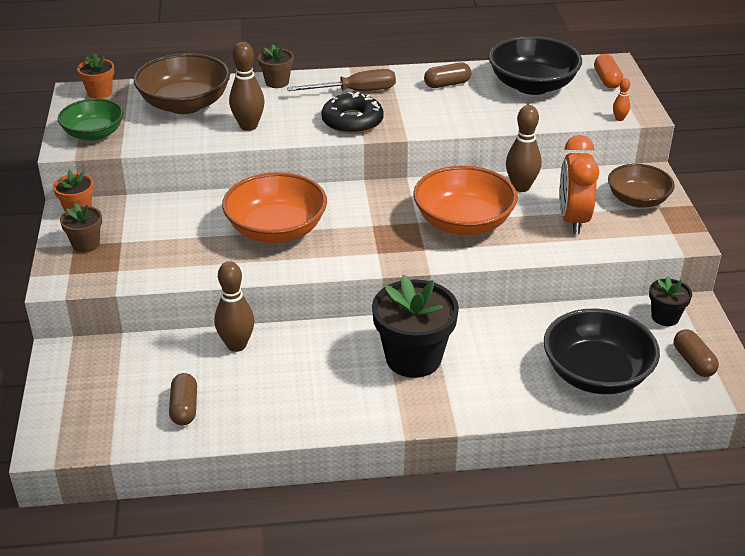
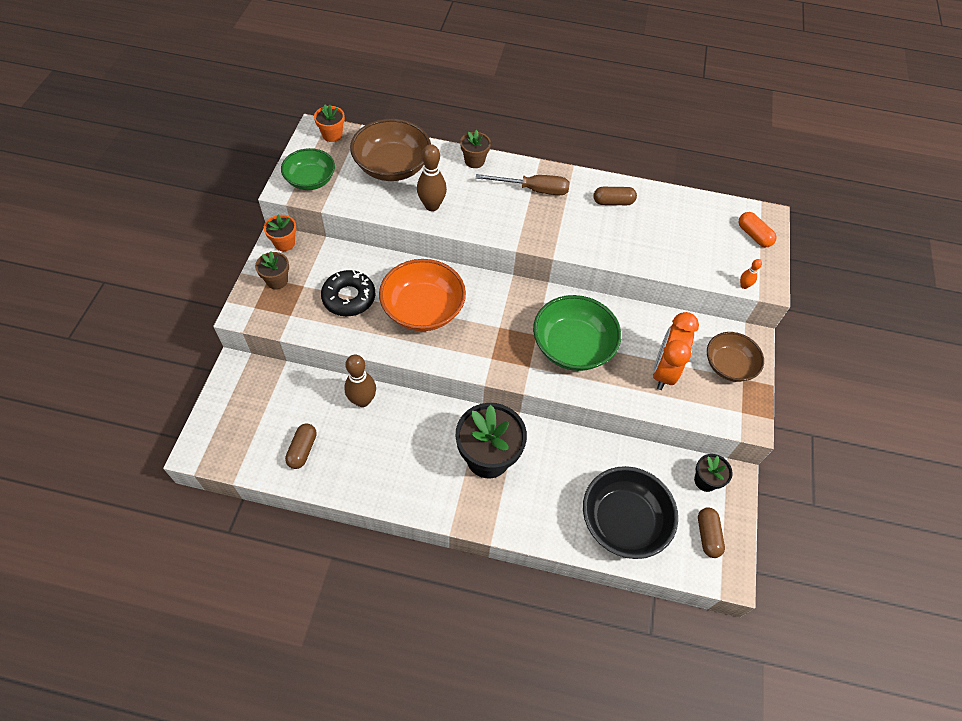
camera: 15 degrees right, 20 degrees up
black donut [322,92,383,134] -> black donut moved to [321,270,375,316]
orange bowl [413,166,518,235] -> green bowl [533,295,621,371]
black bowl [489,36,582,95] -> none
brown bowling pin [506,105,541,192] -> none
orange capsule [594,54,623,89] -> orange capsule turned 45 degrees counterclockwise [739,212,777,247]

